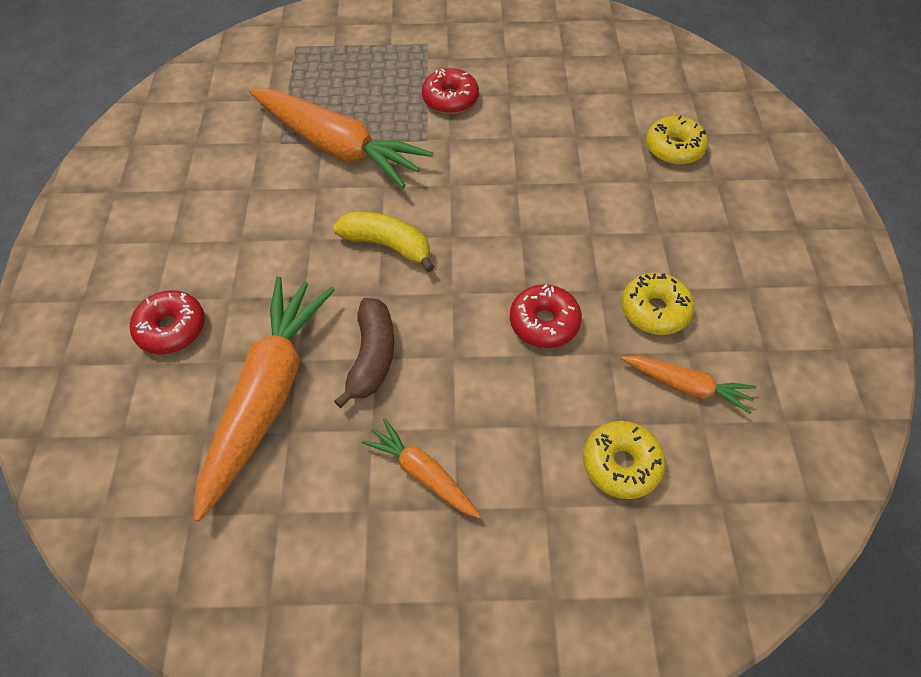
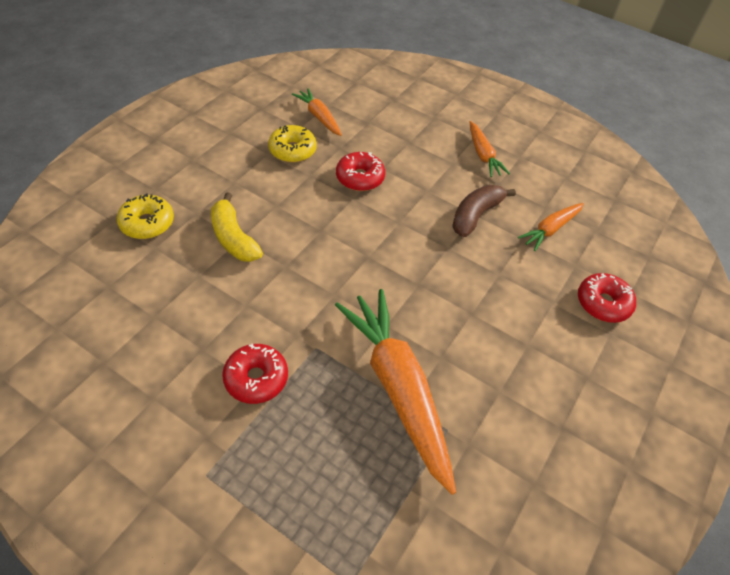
camera: 150 degrees left, 5 degrees down
orange carrot [194,276,335,522] -> orange carrot [518,203,584,251], size x0.50
yellow banana [333,212,434,272] -> yellow banana moved to [211,192,263,262]
yellow donut [583,421,666,499] -> none

